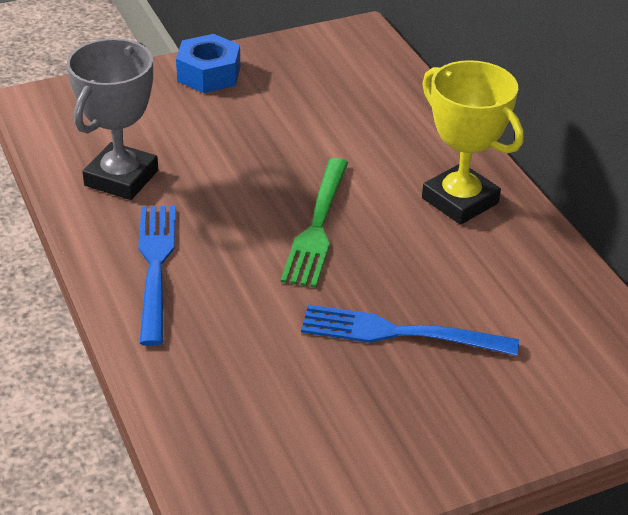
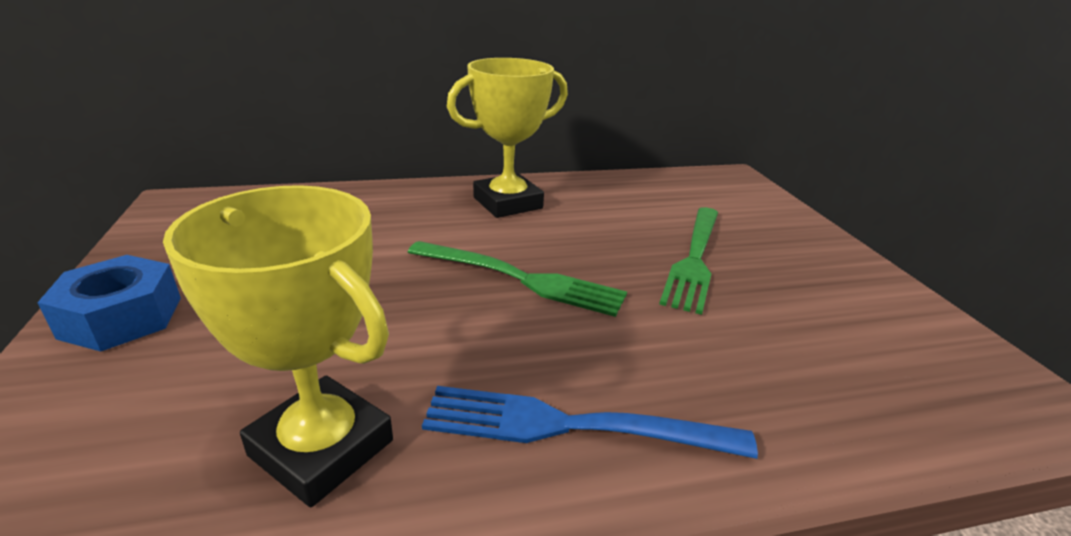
camera: 80 degrees left, 10 degrees down
grey trophy [67,38,158,200] -> yellow trophy [163,185,393,507]
blue fork [301,305,519,356] -> green fork [659,207,718,315]

